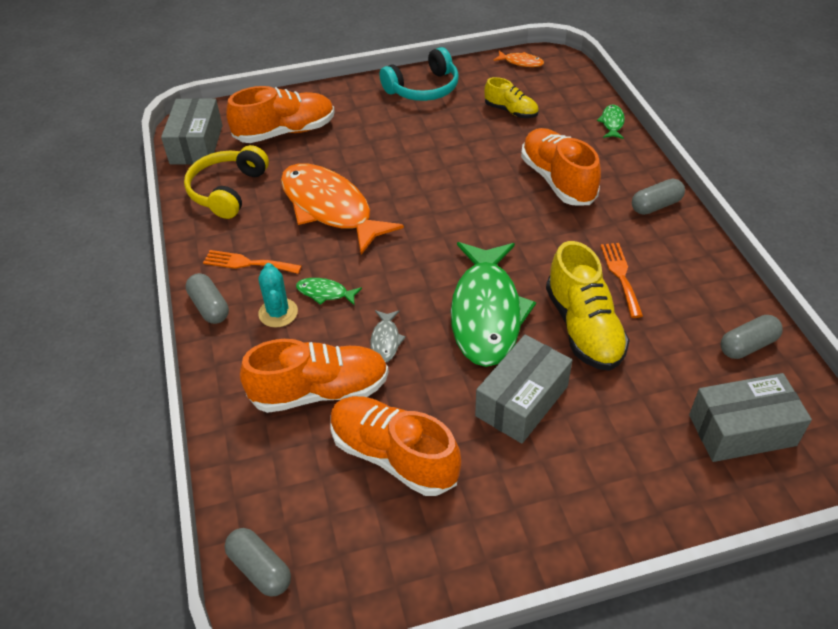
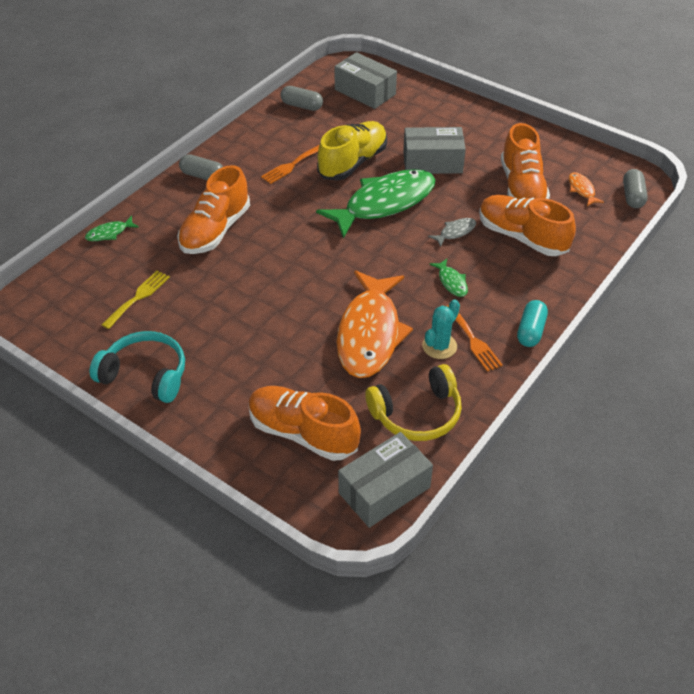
camera: 130 degrees left, 0 degrees up
grey capsule [186,273,229,324] -> turquoise capsule [517,300,548,347]
turquoise cactus [258,263,298,327] -> turquoise cactus moved to [422,299,460,359]
yellow shoe [484,77,539,118] -> yellow fork [102,271,170,329]
orange fish [493,51,544,67] -> orange fish moved to [569,172,604,206]

